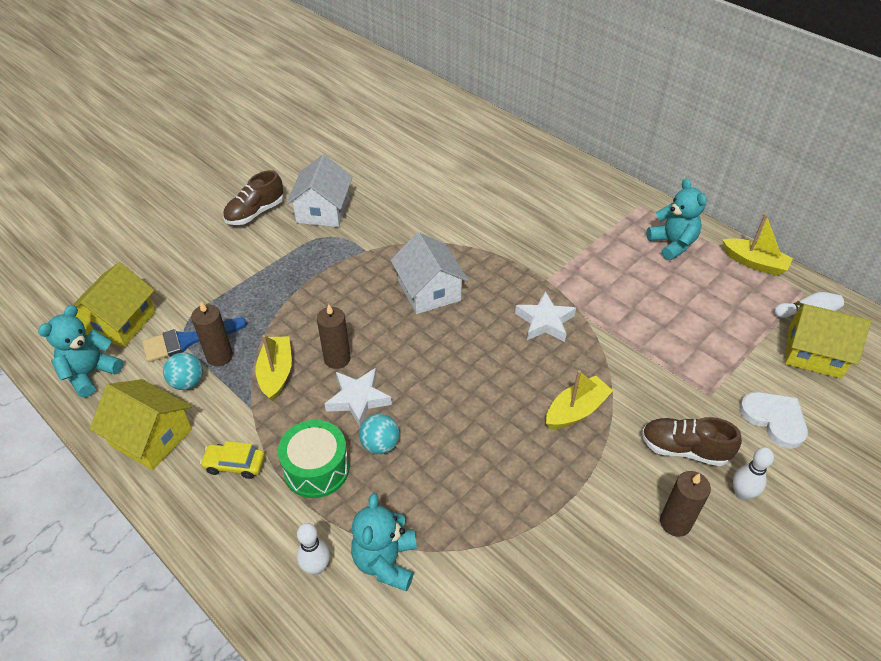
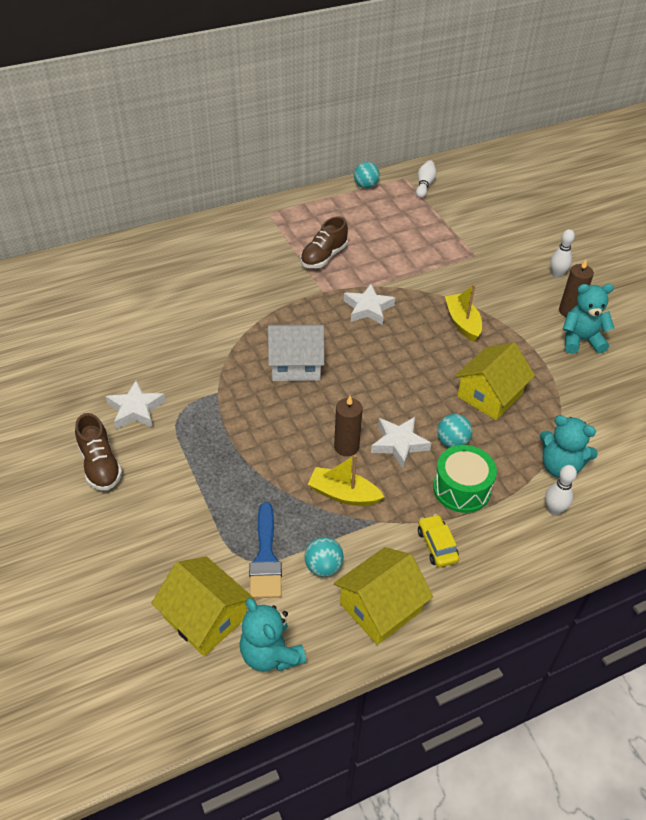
camera: 70 degrees left, 0 degrees up
brown candle [191,302,233,366] -> none
yellow car [200,441,265,479] -> yellow car turned 135 degrees clockwise [418,514,459,567]
white house [286,155,353,227] -> white star [106,380,166,429]
brown shoe [642,417,742,466] -> brown shoe moved to [300,217,348,268]
turquoise teddy bear [646,179,707,260] -> turquoise teddy bear moved to [563,284,614,354]
yellow boat [723,214,793,276] -> turquoise ball [354,162,380,189]
white heart [739,392,808,449] -> none
yellow house [785,302,871,379] -> yellow house moved to [455,342,535,420]

